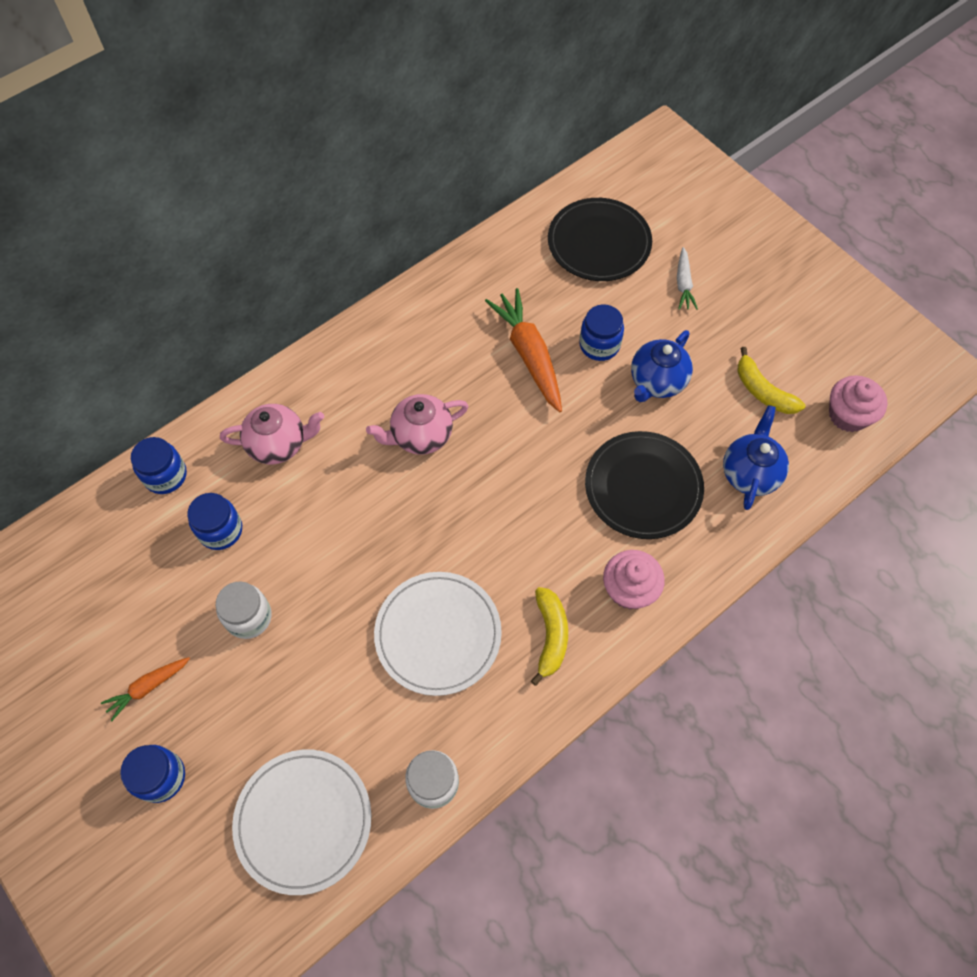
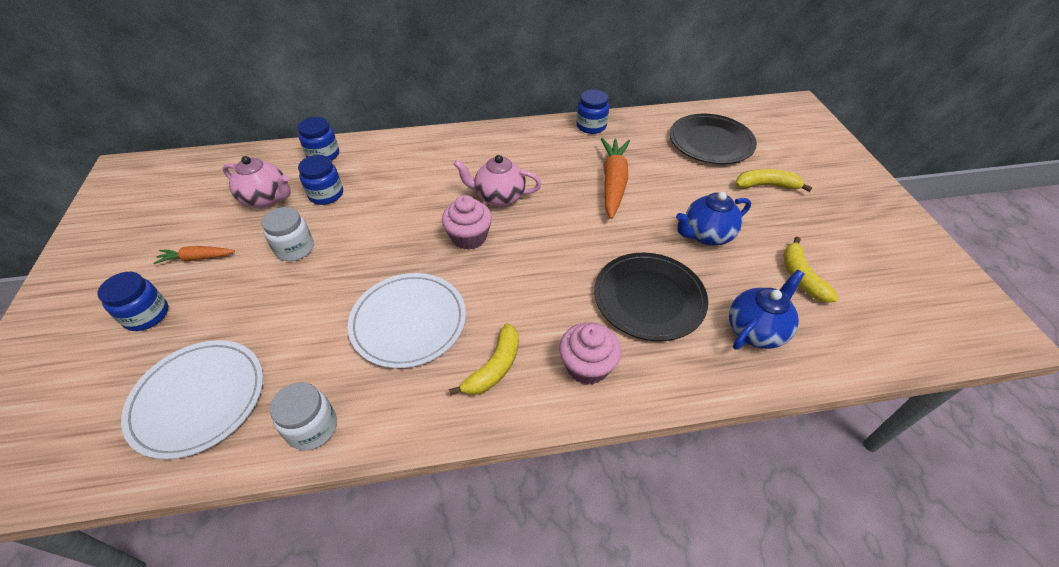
camera: 30 degrees right, 15 degrees down
pink teapot [220,404,324,464] -> pink teapot moved to [223,156,290,208]
blue jar [579,304,624,361] -> blue jar moved to [576,90,609,134]
white carrot [677,247,698,310] -> yellow banana [736,169,812,192]
pink cupcake [829,375,887,432] -> pink cupcake moved to [442,195,492,250]

